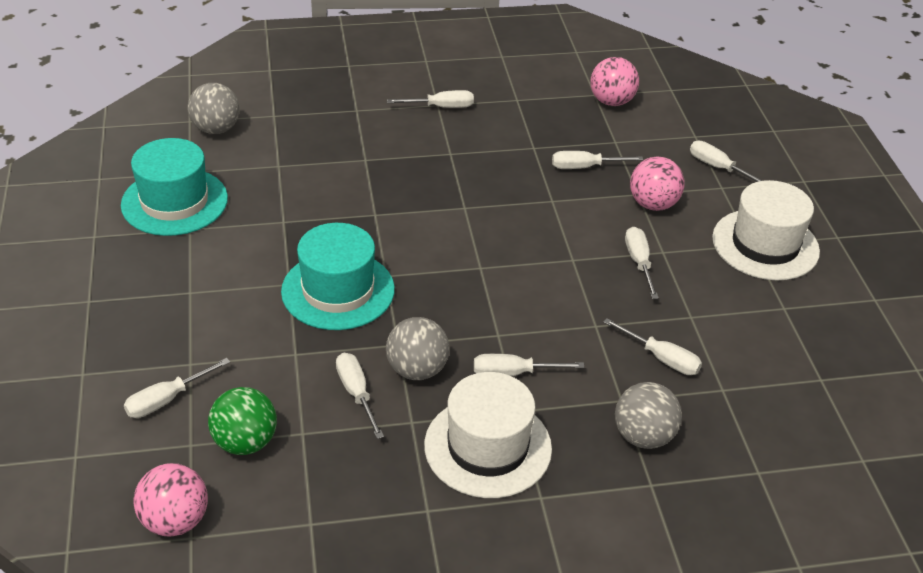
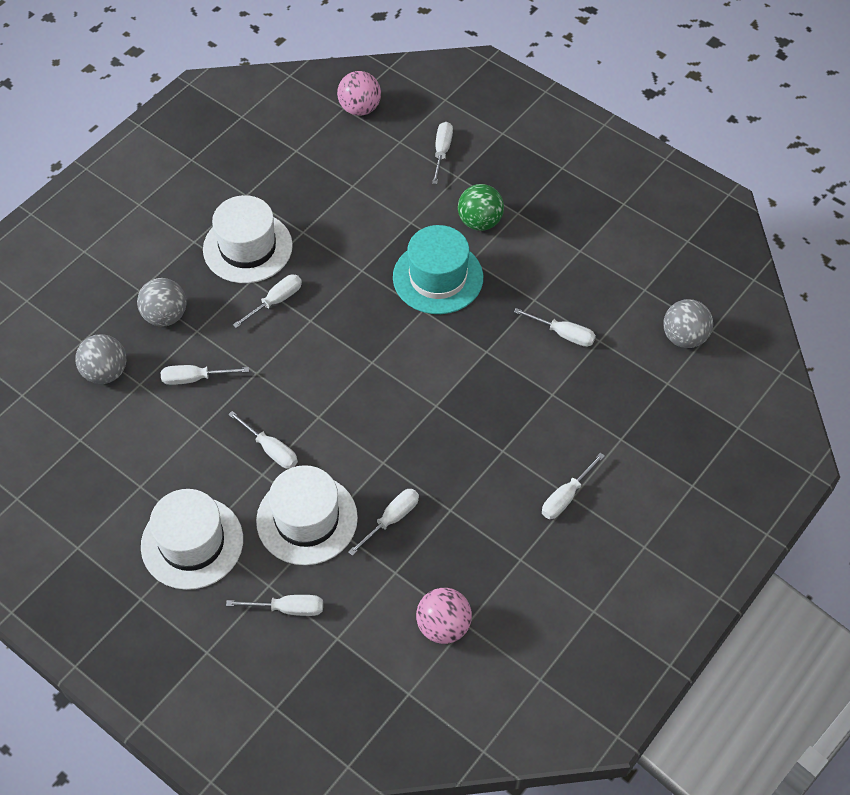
camera: 140 degrees right, 15 degrees up
turquoise hat [121,138,228,236] -> none
green ball [208,387,277,455] -> green ball moved to [458,184,504,231]
white screwdriver [336,353,384,439] -> white screwdriver moved to [514,308,596,347]
grey ball [386,317,449,380] -> grey ball moved to [75,334,126,384]
pink ball [630,157,685,211] -> white hat [256,465,358,565]

